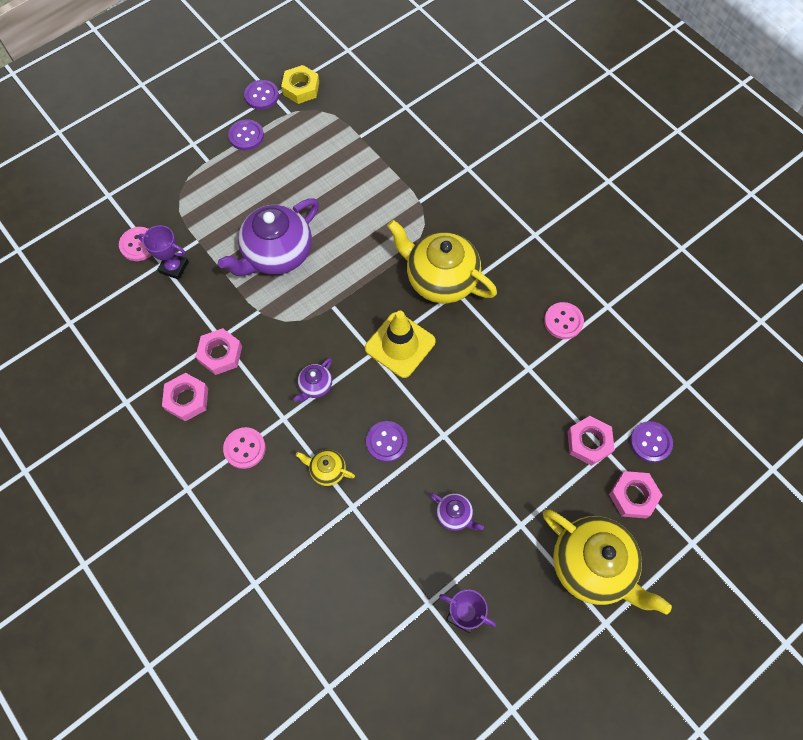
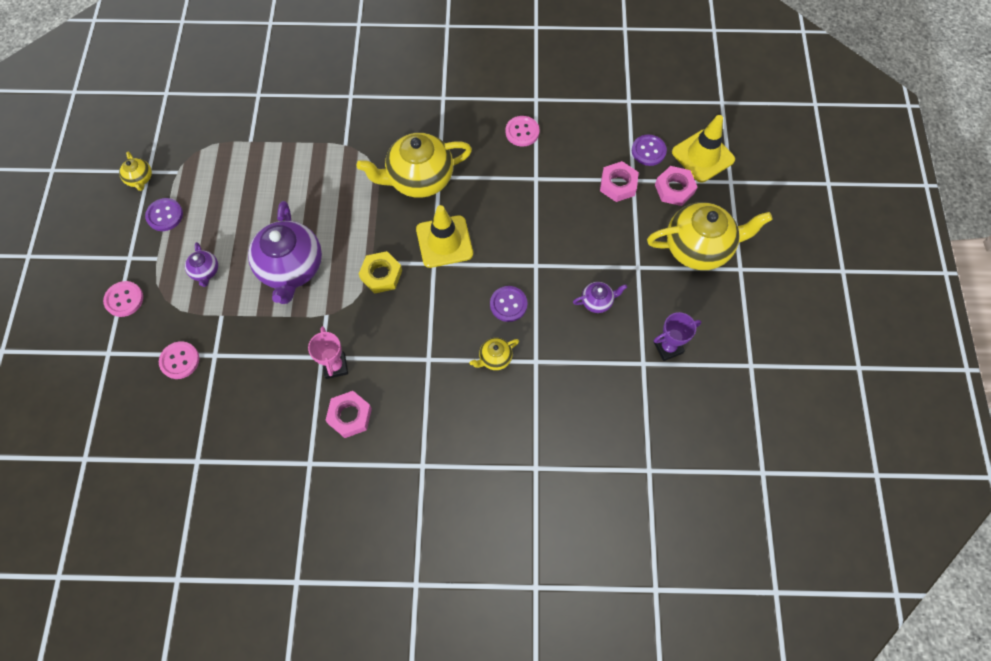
camera: 50 degrees left, 0 degrees up
purple trophy [138,225,189,280] -> none
pink nut [195,328,242,375] -> pink trophy [308,326,348,379]
pink button [223,427,266,469] -> pink button moved to [103,281,143,317]
purple button [244,80,279,110] -> yellow teapot [119,152,152,191]
yellow nut [281,65,319,104] -> yellow nut moved to [359,251,402,294]
purple teapot [294,358,332,402] -> purple teapot moved to [185,242,218,287]
none -> yellow traffic cone [672,115,735,183]

